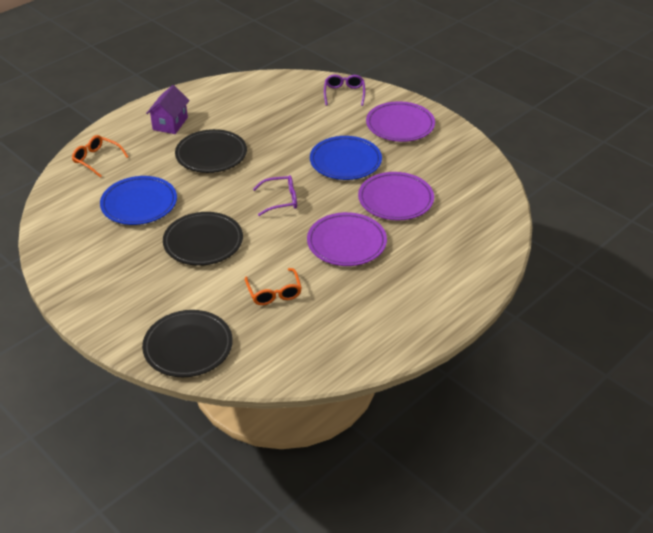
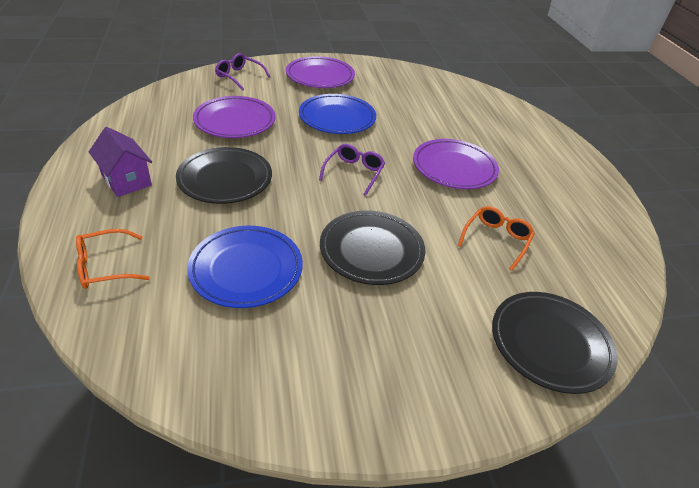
camera: 60 degrees left, 0 degrees up
orange glasses [245,268,302,305] -> orange glasses turned 75 degrees counterclockwise [458,206,535,271]
purple plate [358,172,434,220] -> purple plate moved to [193,96,275,138]

